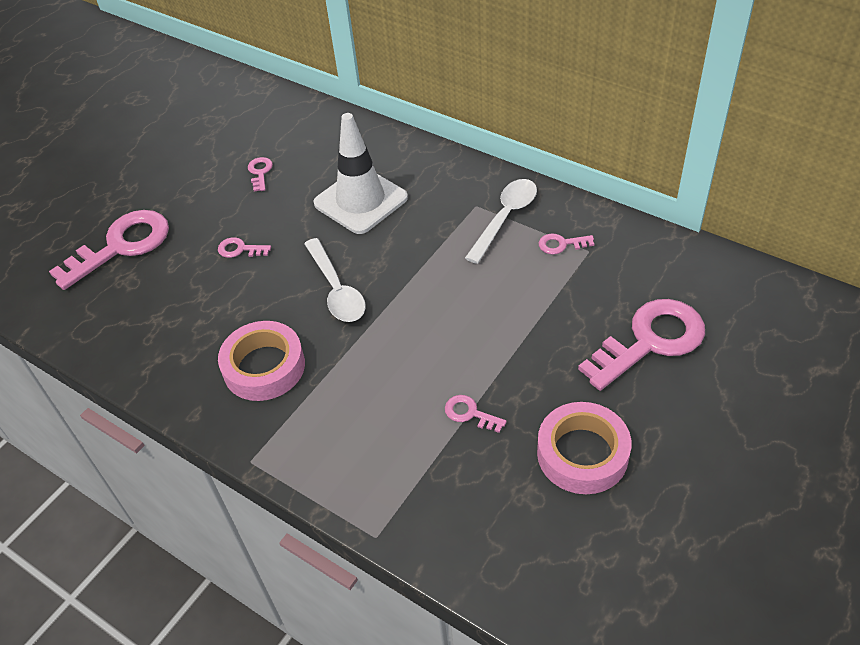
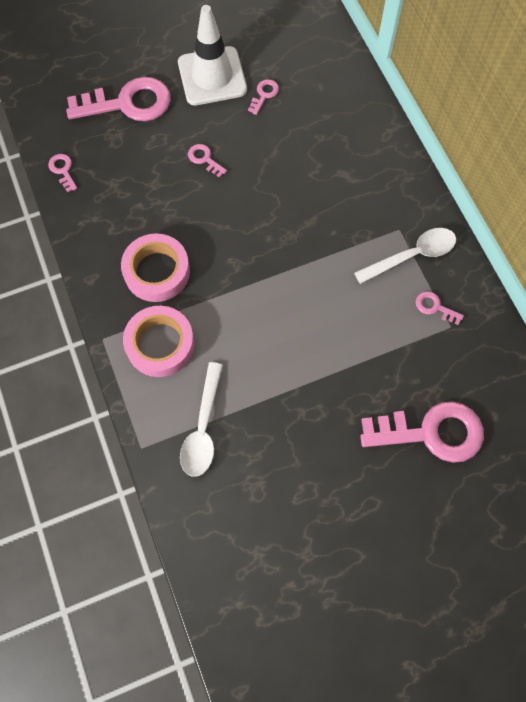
camera: 30 degrees right, 20 degrees up
white spoon [304,238,366,322] -> white spoon moved to [180,362,223,477]
white traffic cone [313,113,408,234] -> white traffic cone moved to [178,5,247,105]
pink key [445,395,507,433] -> pink key moved to [48,154,77,193]
pink tape [537,402,632,494] -> pink tape moved to [123,306,195,377]

